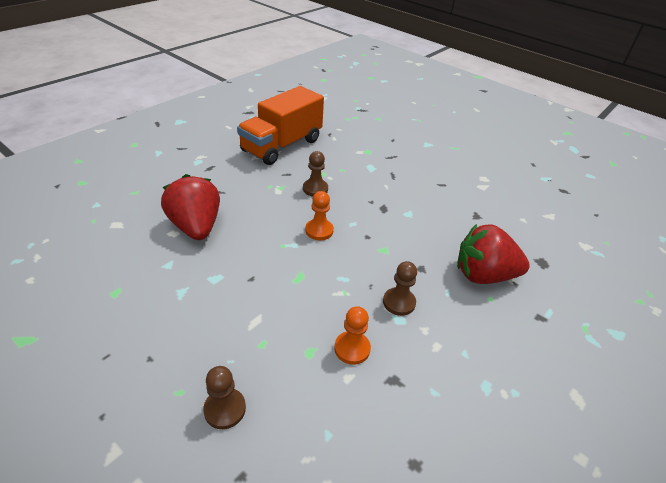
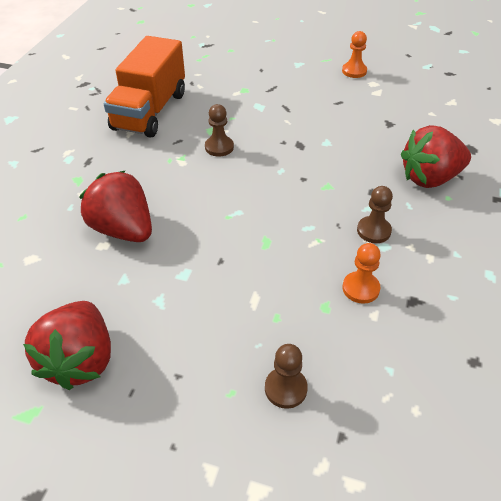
camera: 20 degrees left, 5 degrees up
orange pawn [305,191,334,240] -> orange pawn moved to [342,31,367,78]
none -> red strawberry [23,301,111,390]

